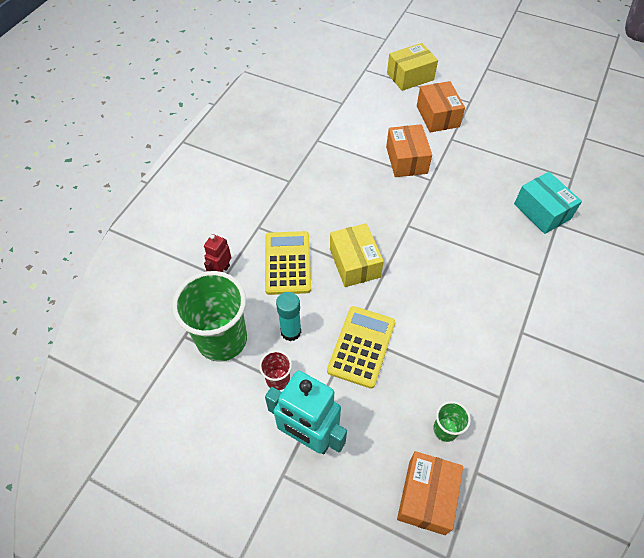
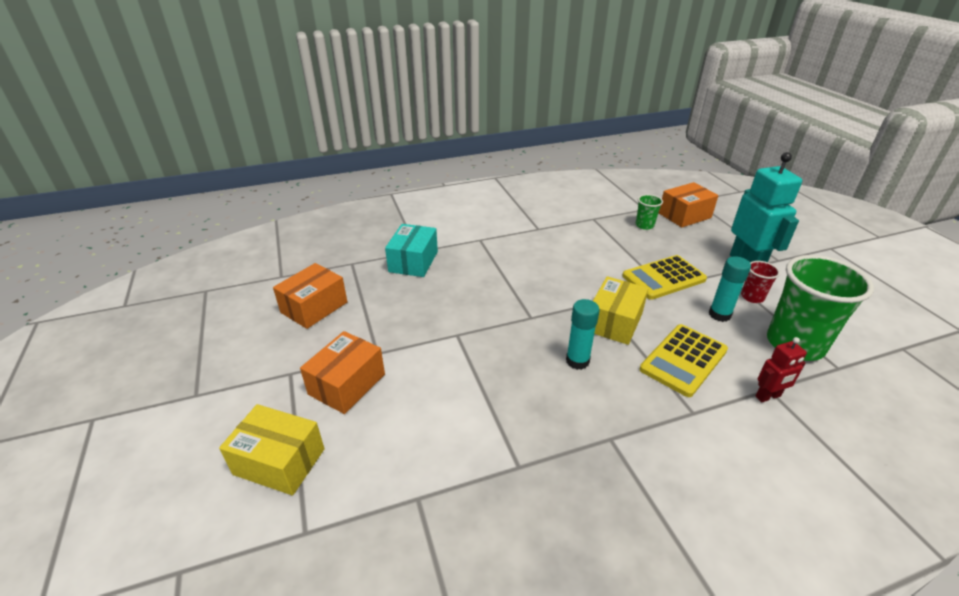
camera: 135 degrees left, 20 degrees down
orange box [386,124,432,177] -> orange box moved to [273,263,347,329]
none -> turquoise glue stick [566,299,600,370]

